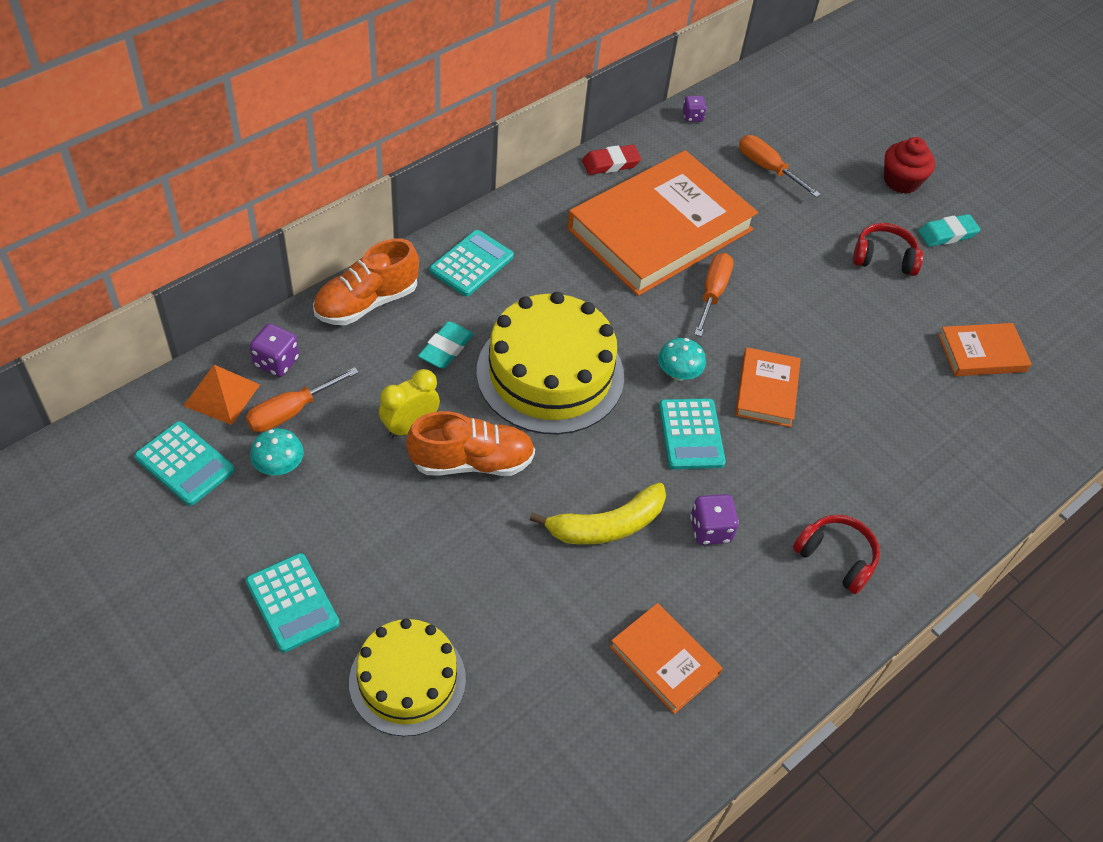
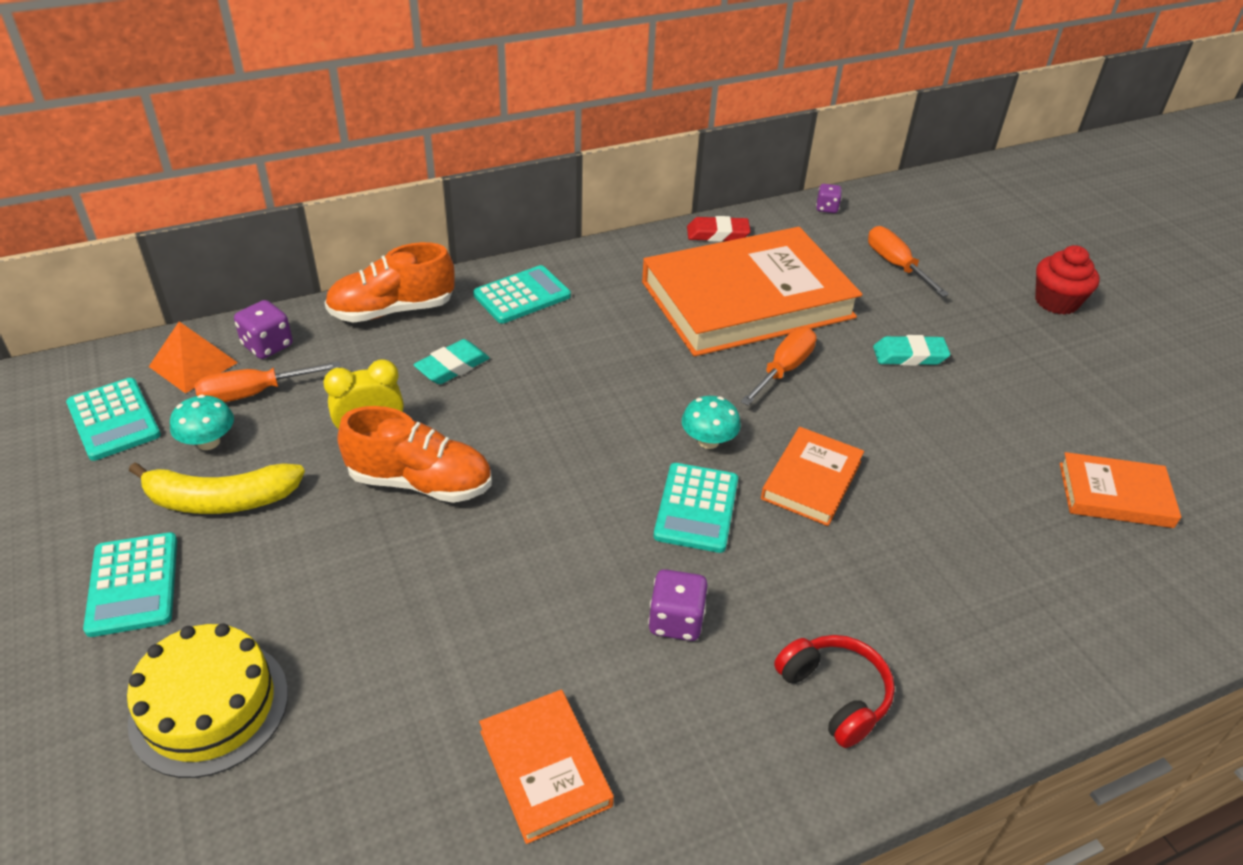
camera: 20 degrees right, 10 degrees down
yellow cake [476,292,624,434] -> none
yellow banana [530,483,666,545] -> yellow banana moved to [129,463,305,514]
red headphones [853,223,923,276] -> none
turquoise eraser [918,214,980,247] -> turquoise eraser moved to [873,335,950,366]

